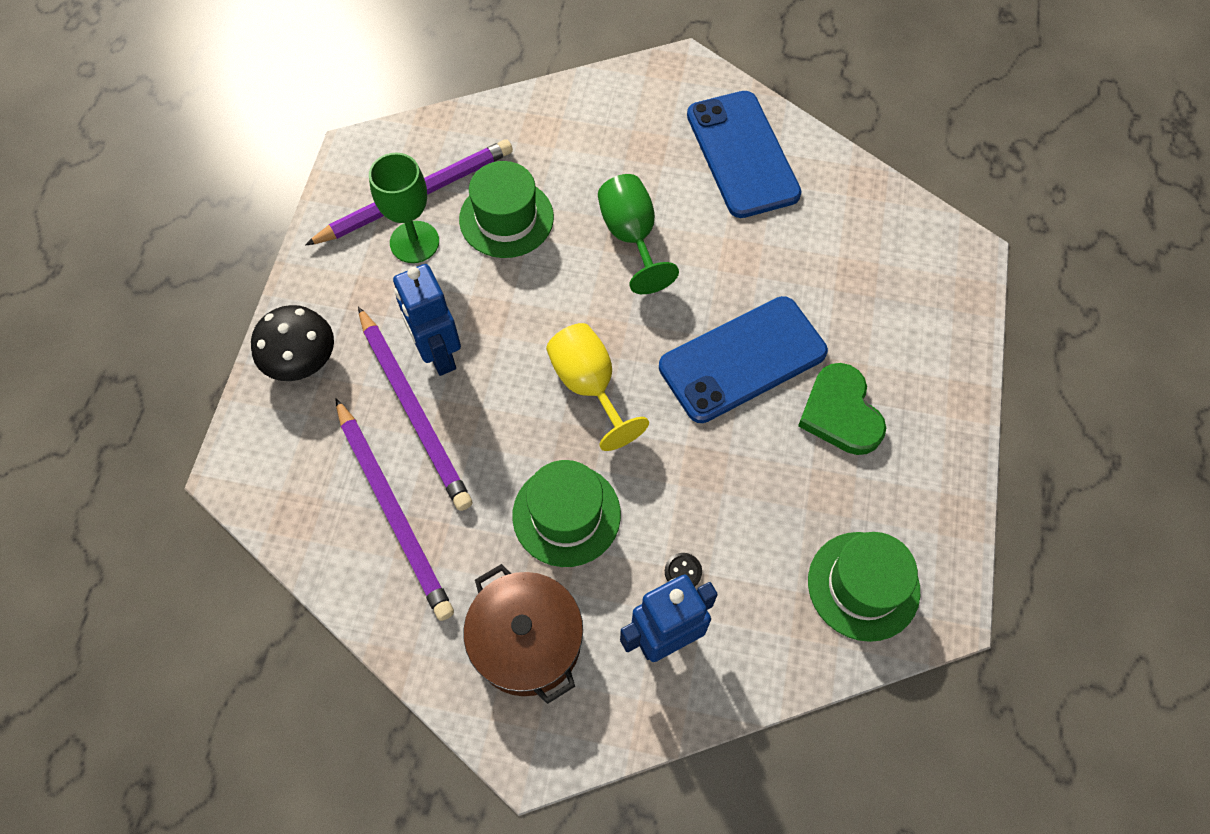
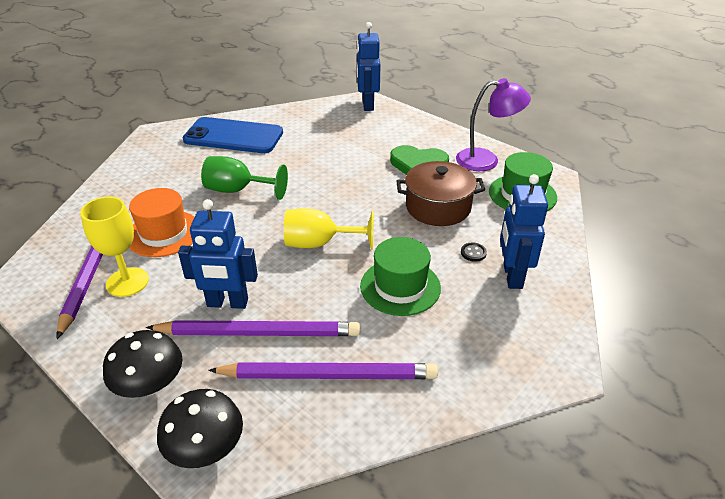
camera: 60 degrees left, 25 degrees down
green goblet [369,153,439,263] -> yellow goblet [80,197,149,297]
green hat [459,161,554,258] -> orange hat [129,188,194,257]
brown pot [464,564,583,704] -> brown pot moved to [396,161,485,226]
blue phone [659,296,828,423] -> none
none -> black mushroom [157,389,243,468]
none -> blue robot [356,22,380,111]
none -> purple lamp [456,78,531,171]

